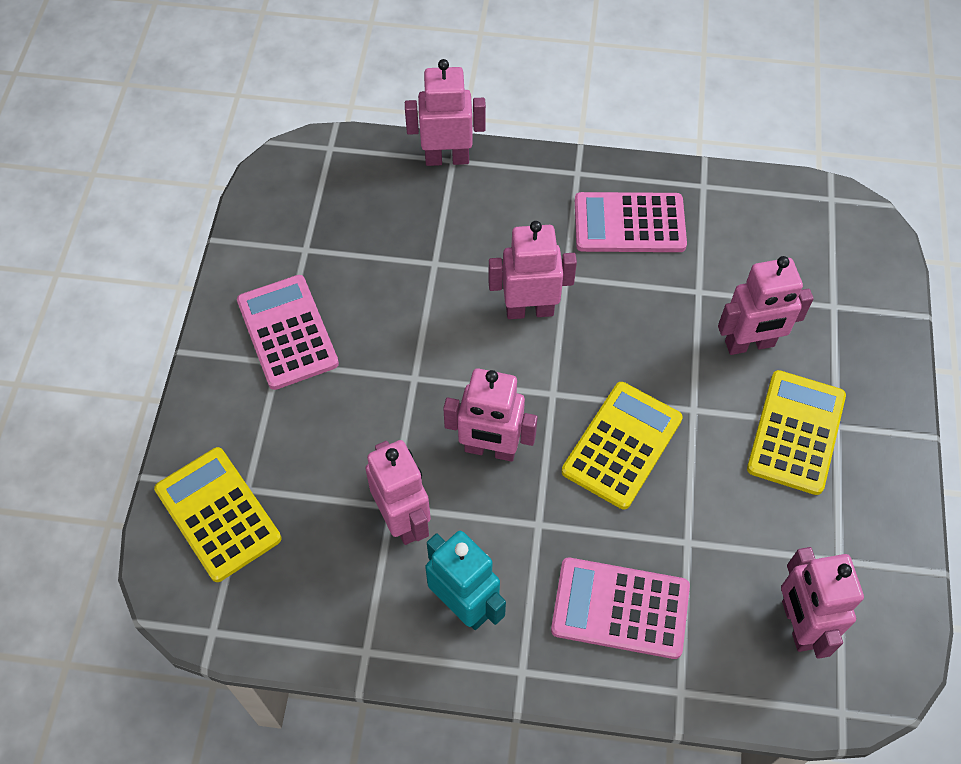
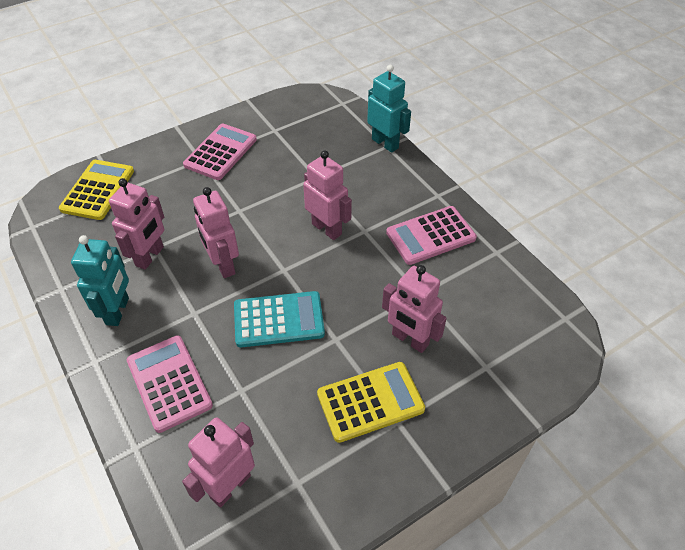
camera: 50 degrees right, 10 degrees down
pink robot [405,59,486,166] -> turquoise robot [367,65,411,153]
yellow calculator [562,382,683,509] -> turquoise calculator [234,291,325,348]
pink calculator [575,192,687,252] -> pink calculator turned 75 degrees counterclockwise [386,206,477,265]

